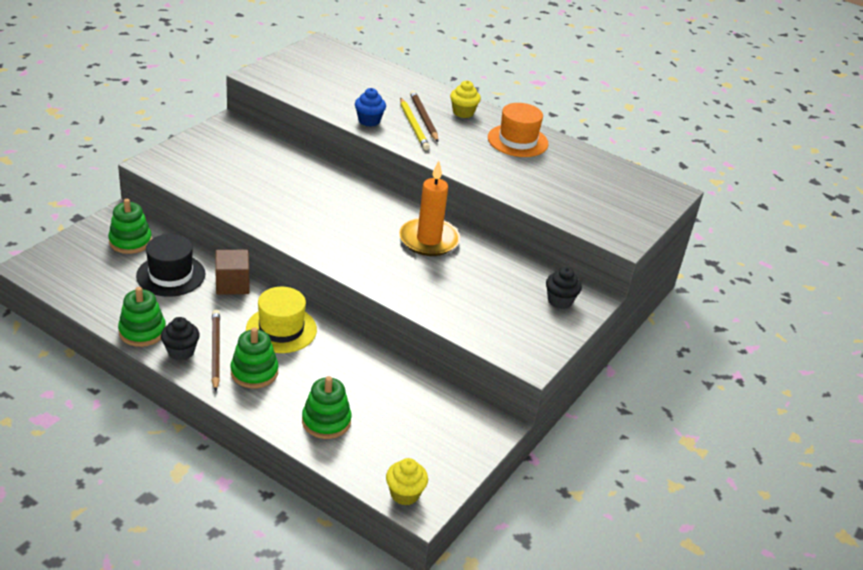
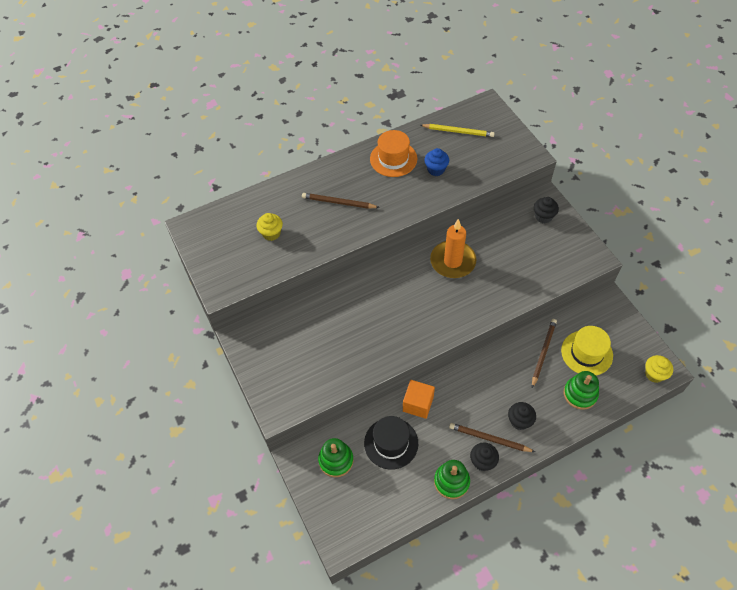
camera: 55 degrees left, 20 degrees up
brown cube [215,250,249,295] -> orange cube [403,380,435,419]
green stacking toy [231,327,278,388] -> black cupcake [508,402,536,430]
yellow hat [246,287,317,353] -> yellow hat moved to [561,326,613,375]
blue cupcake [355,88,386,127] -> blue cupcake moved to [424,148,449,176]
yellow pencil [400,98,430,150] -> yellow pencil moved to [420,124,495,137]
yellow cupcake [450,80,481,118] -> yellow cupcake moved to [256,213,283,241]
none -> brown pencil [532,319,557,388]

